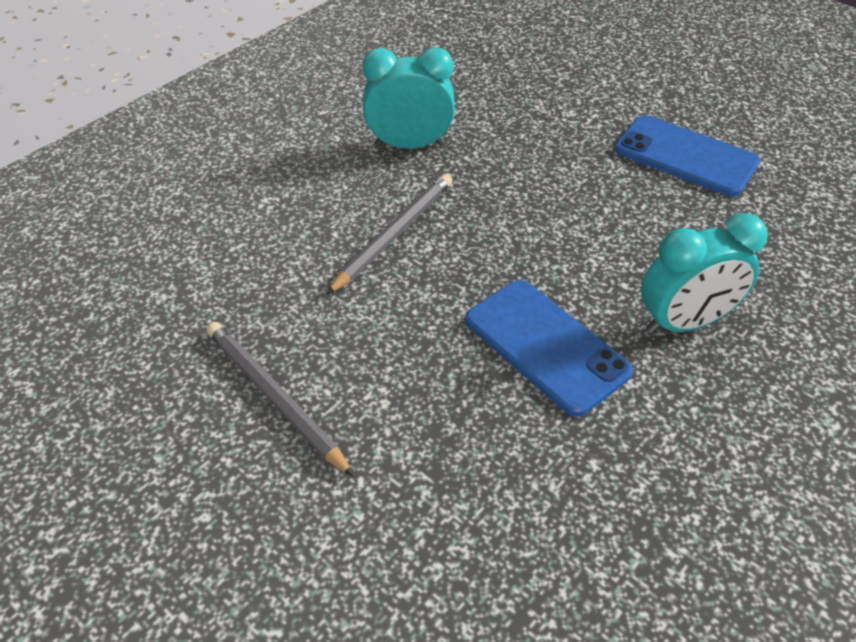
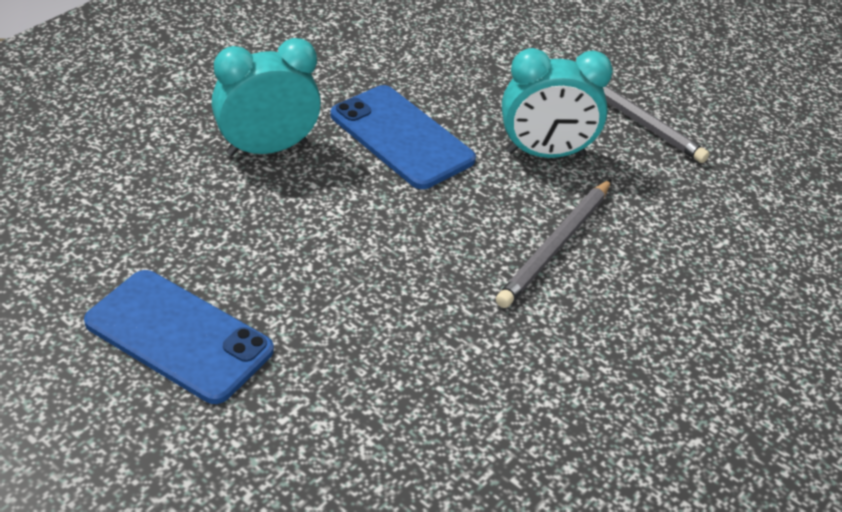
camera: 175 degrees right, 5 degrees down
turquoise clock [363,47,455,149] -> turquoise clock moved to [502,48,613,158]

